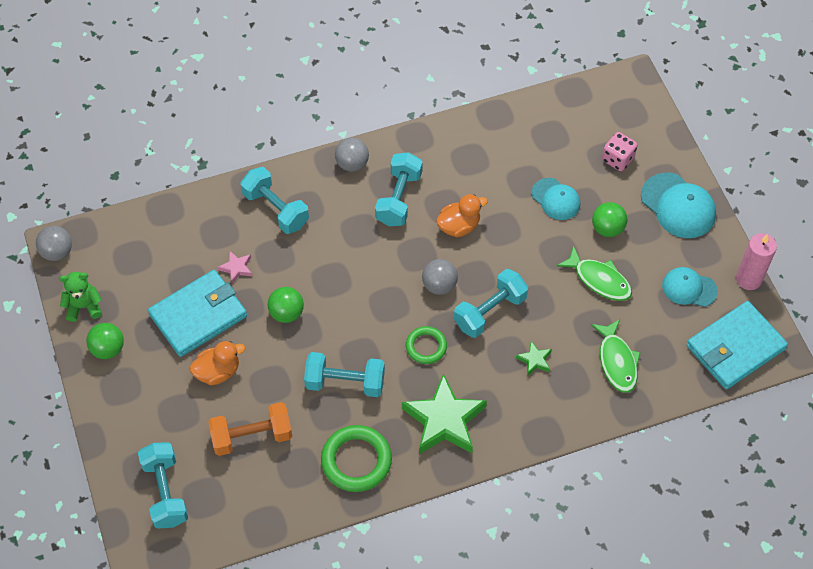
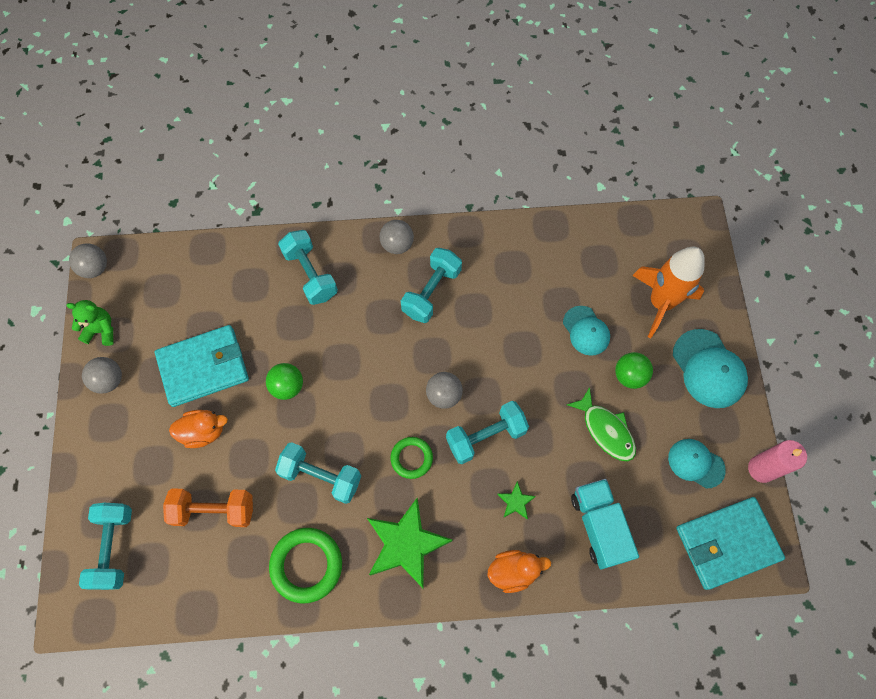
camera: 15 degrees right, 10 degrees up
green ball [86,323,124,359] -> grey ball [82,357,122,394]
pink star [218,251,252,284] -> none
orange duck [436,194,488,237] -> orange duck moved to [488,550,551,593]
green fish [591,319,641,393] -> turquoise truck [571,479,639,569]
pink dice [602,132,638,171] -> orange rocket [632,247,705,338]

